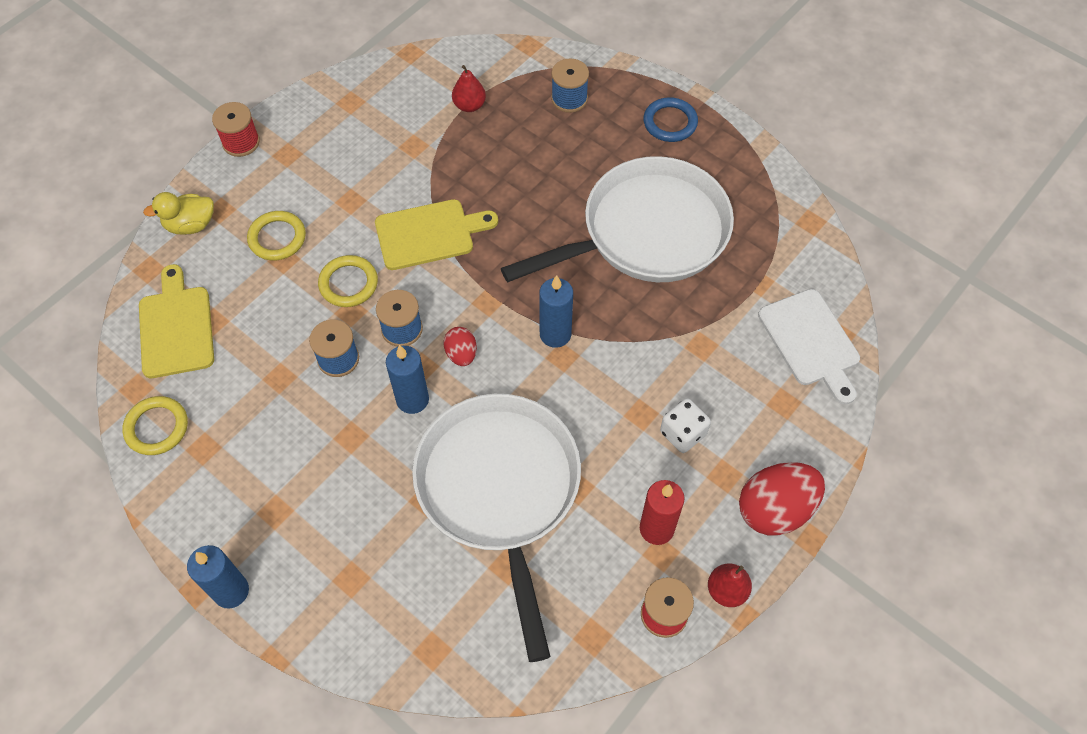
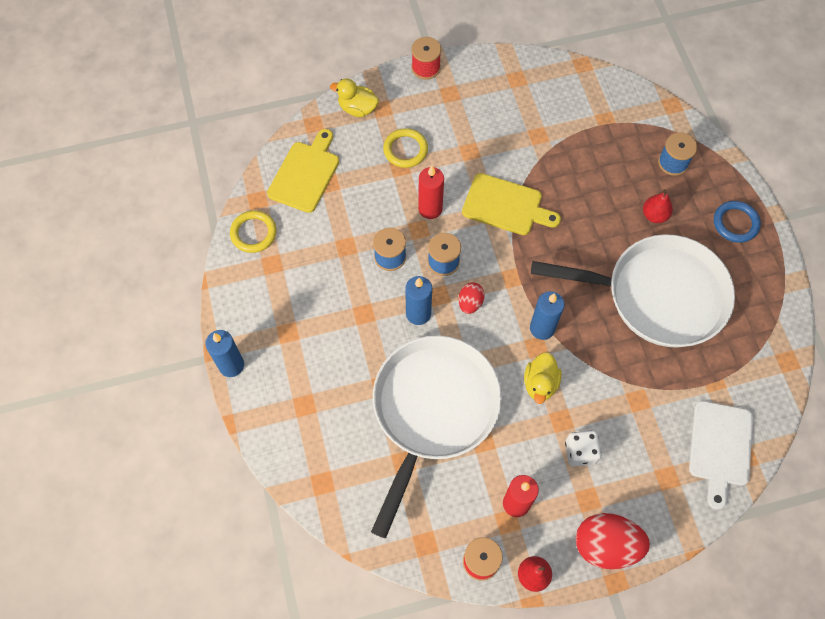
camera: 35 degrees right, 5 degrees up
yellow ring [318,255,378,307] -> red candle [418,166,444,219]
red pear [452,65,486,112] -> red pear moved to [643,189,673,223]
none -> yellow duck [524,352,562,404]

